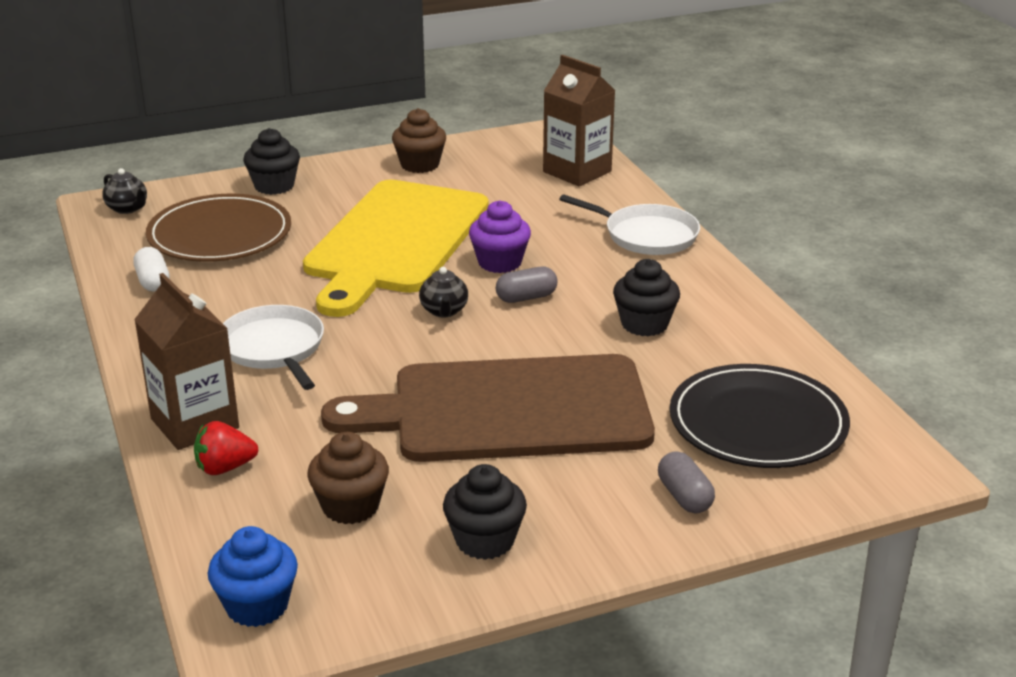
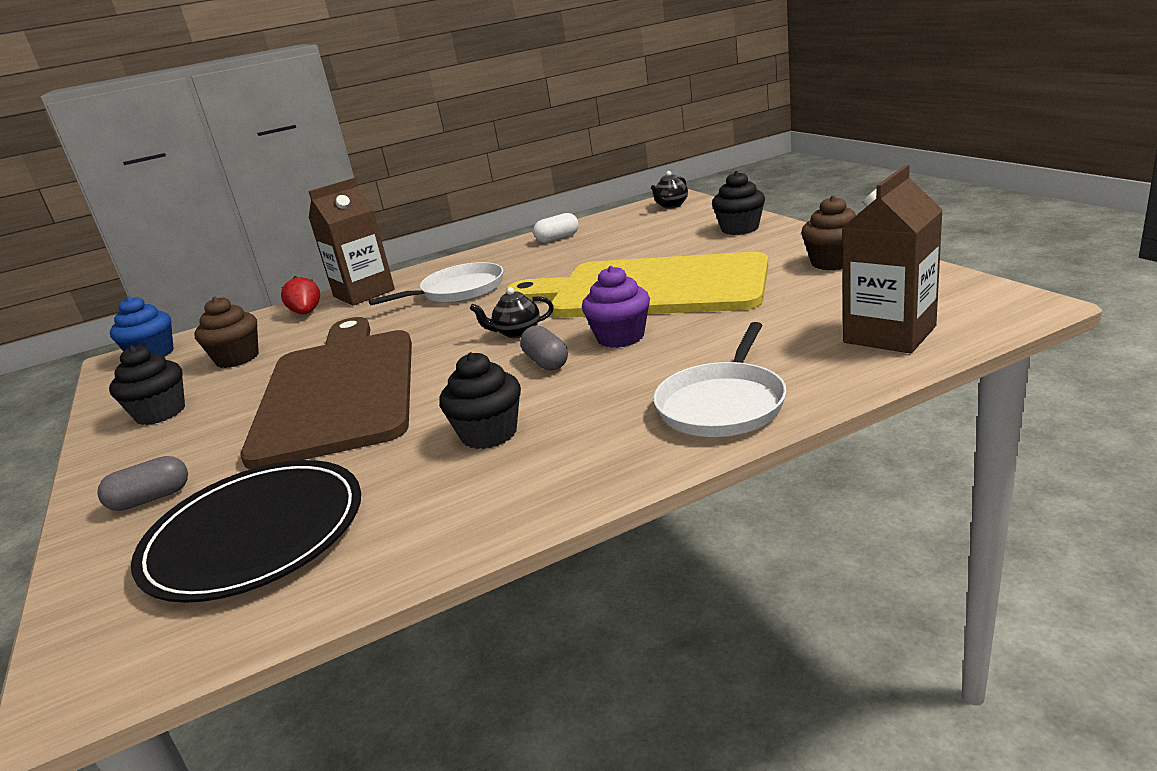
camera: 90 degrees right, 5 degrees down
brown plate [146,194,291,262] -> none

